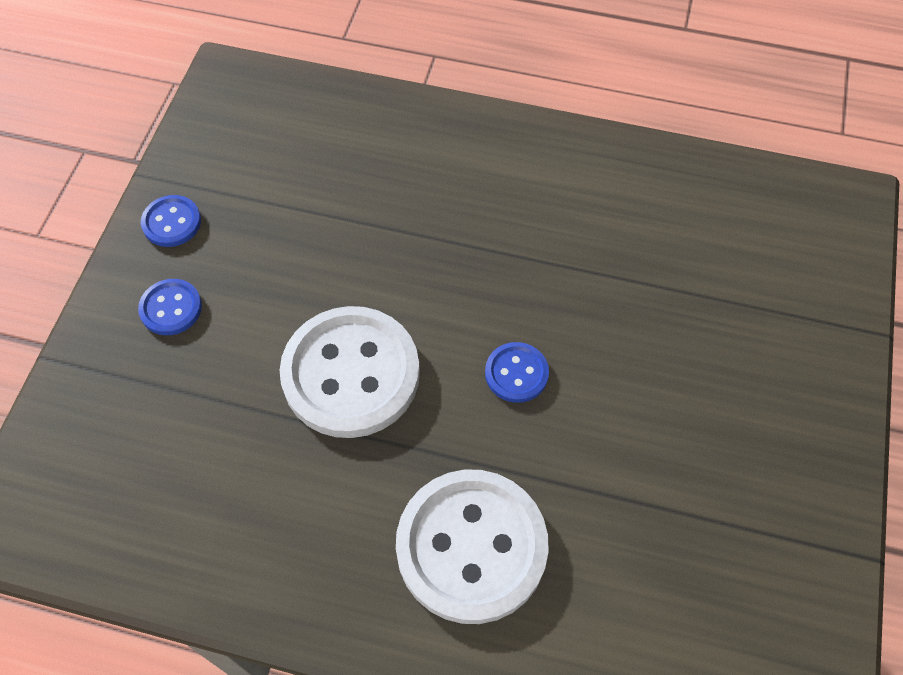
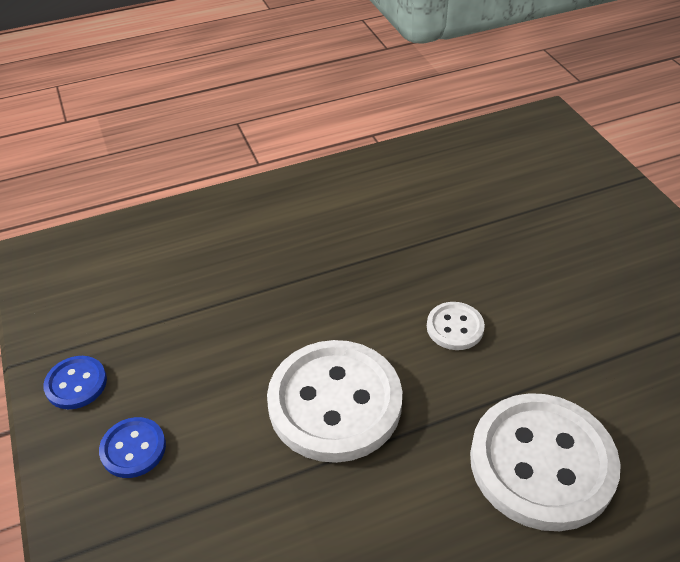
camera: 35 degrees left, 15 degrees down
blue button [485,342,549,403] -> white button [427,302,485,350]

